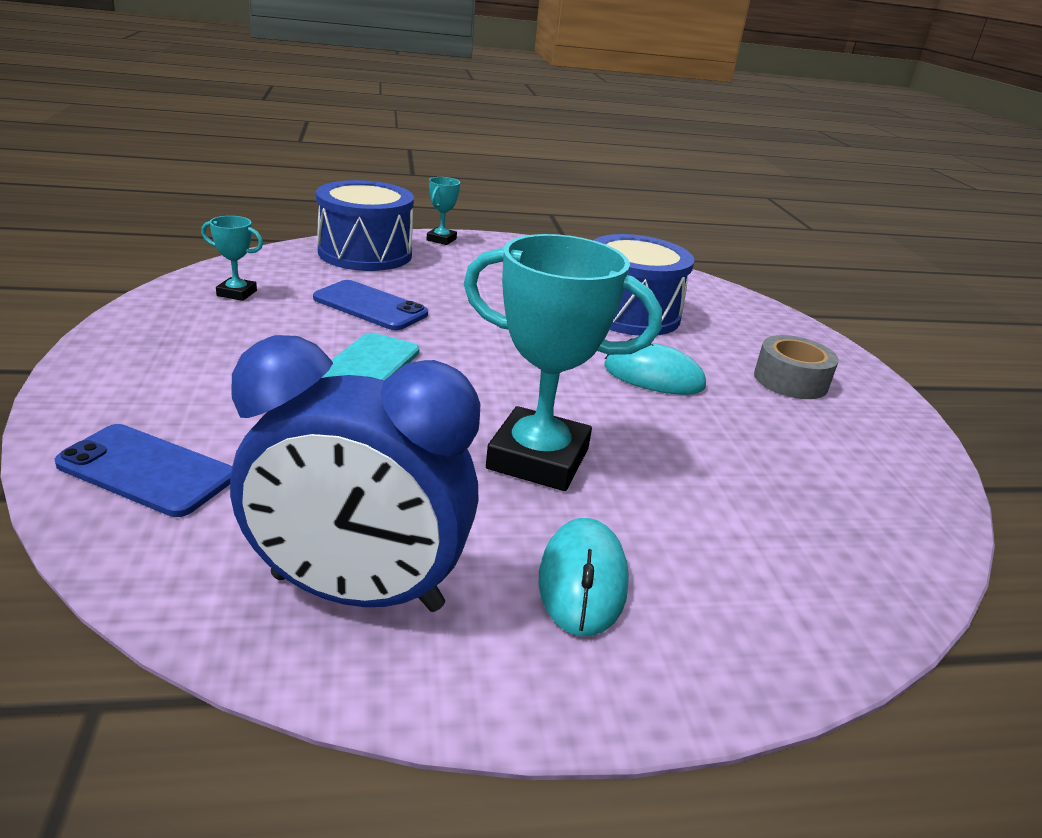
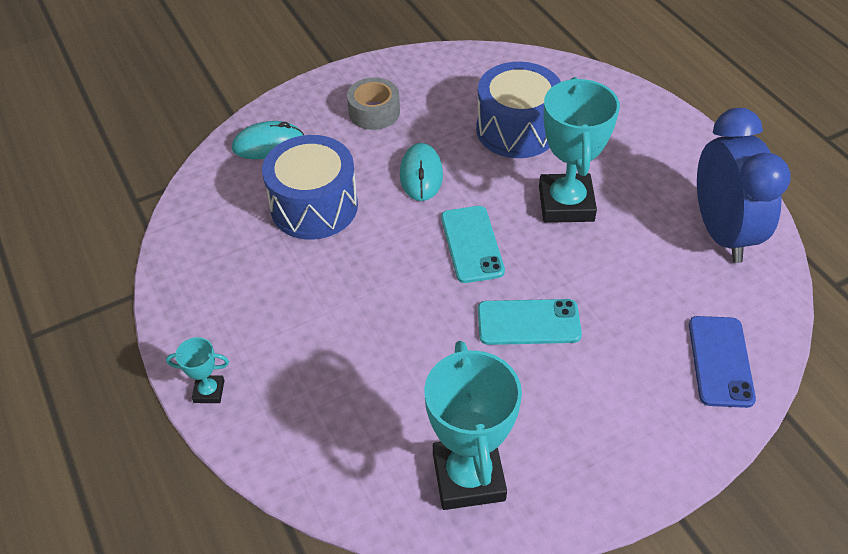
camera: 105 degrees left, 20 degrees up
turquoise trophy [201,216,263,301] -> turquoise trophy [424,341,522,510], size x2.19
blue phone [313,280,428,330] -> none
blue drum [316,180,414,271] -> blue drum moved to [476,62,561,158]
turquoise mouse [539,518,629,636] -> turquoise mouse moved to [232,121,304,159]
none -> turquoise phone [441,206,505,283]

